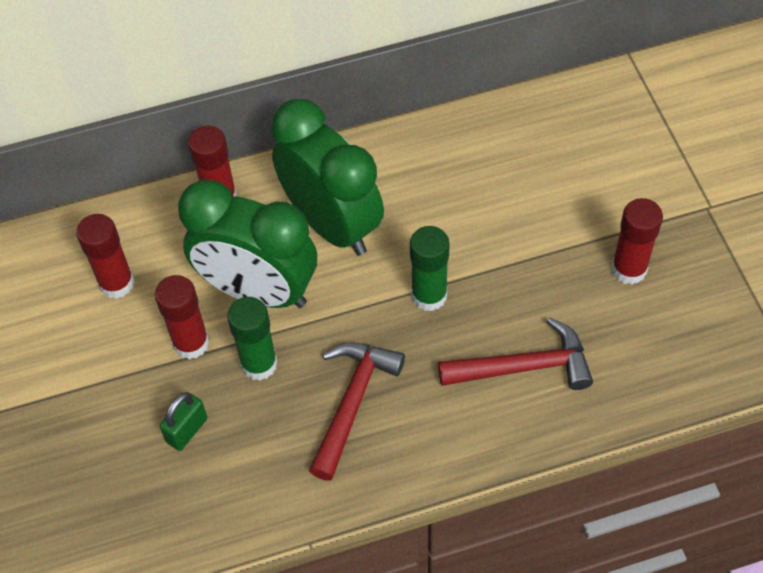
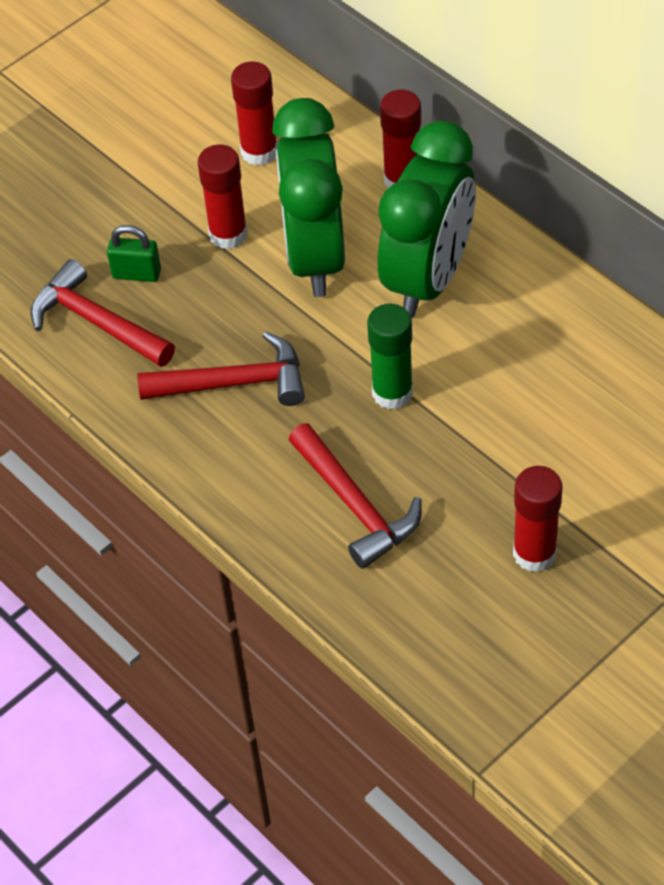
camera: 65 degrees right, 5 degrees down
green glue stick [227,297,278,381] -> none
none -> red hammer [31,259,175,367]

